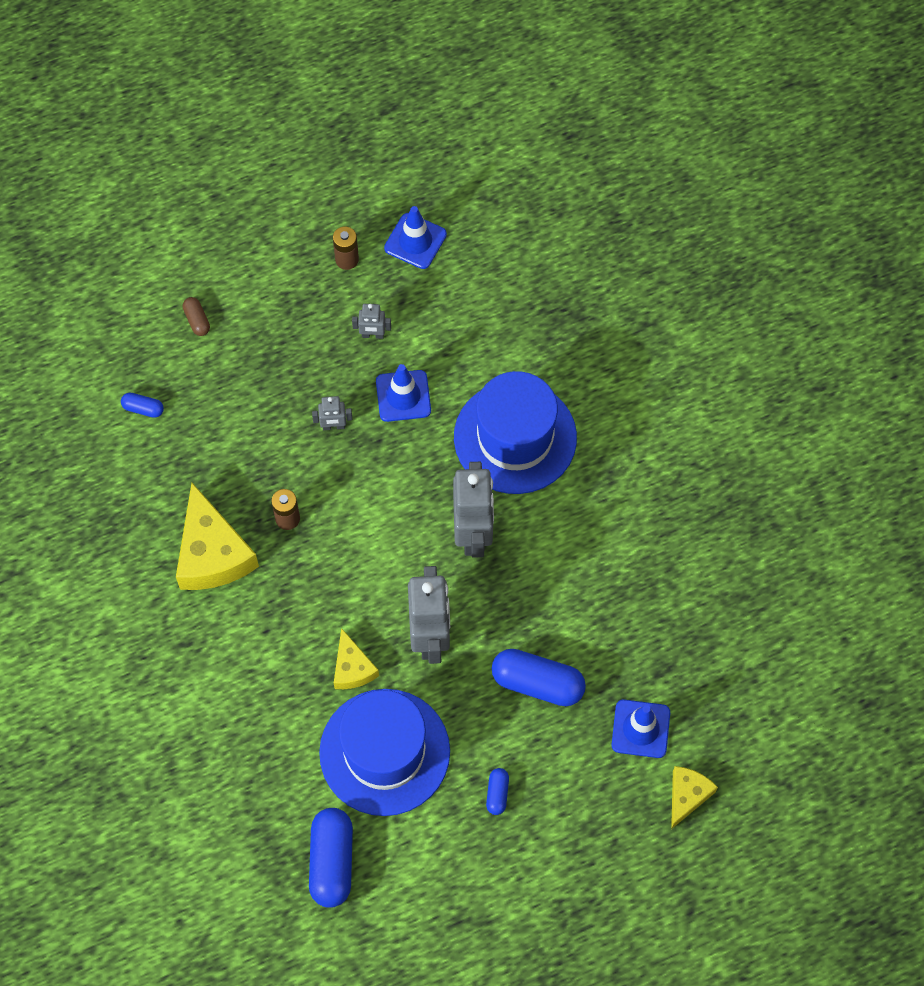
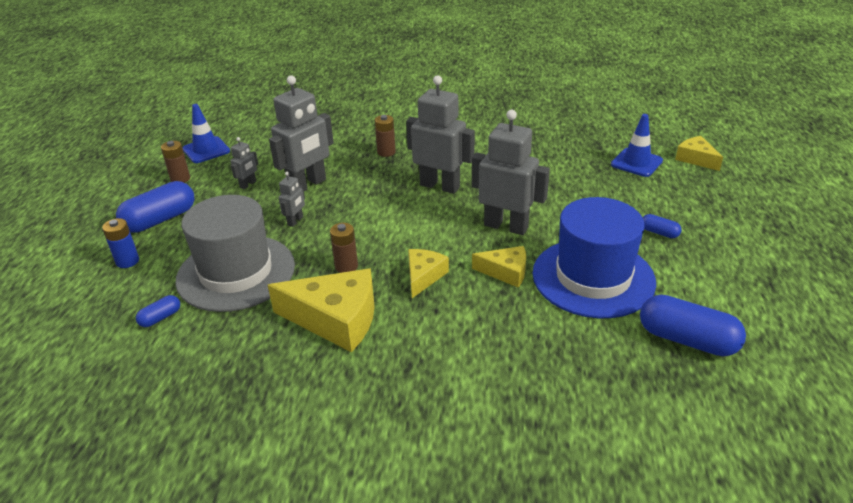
camera: 60 degrees left, 30 degrees down
brown capsule [183,297,210,336] -> blue battery [102,218,139,268]
blue traffic cone [376,364,431,422] -> grey robot [269,75,334,191]
blue hat [454,371,577,494] -> brown battery [375,115,396,157]
blue capsule [492,649,586,706] -> blue capsule moved to [116,181,194,233]
none -> grey hat [175,195,295,312]
none -> yellow cheese [408,249,449,298]

